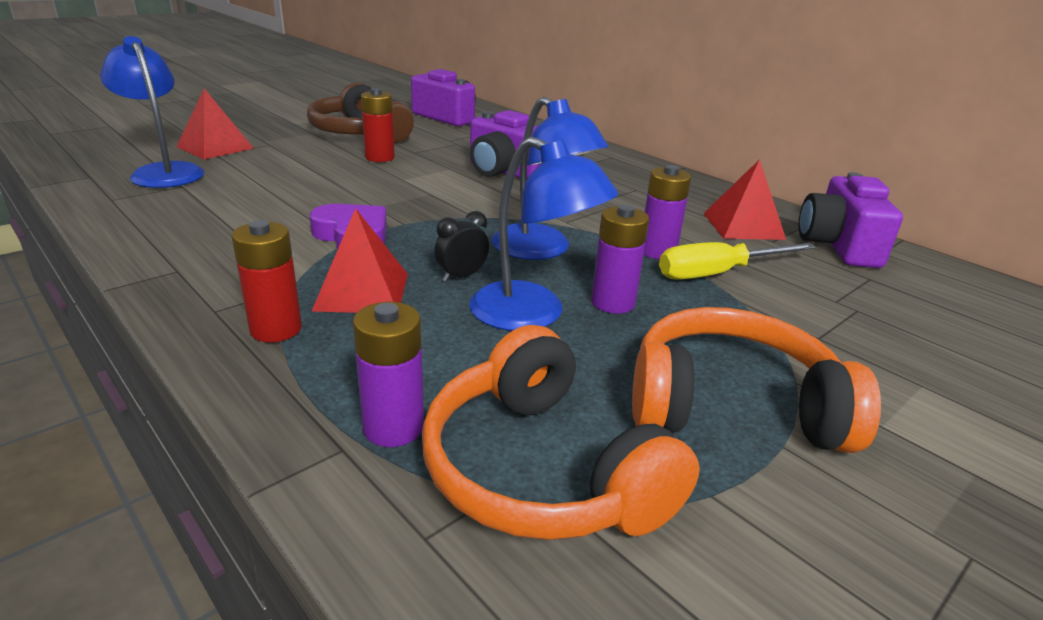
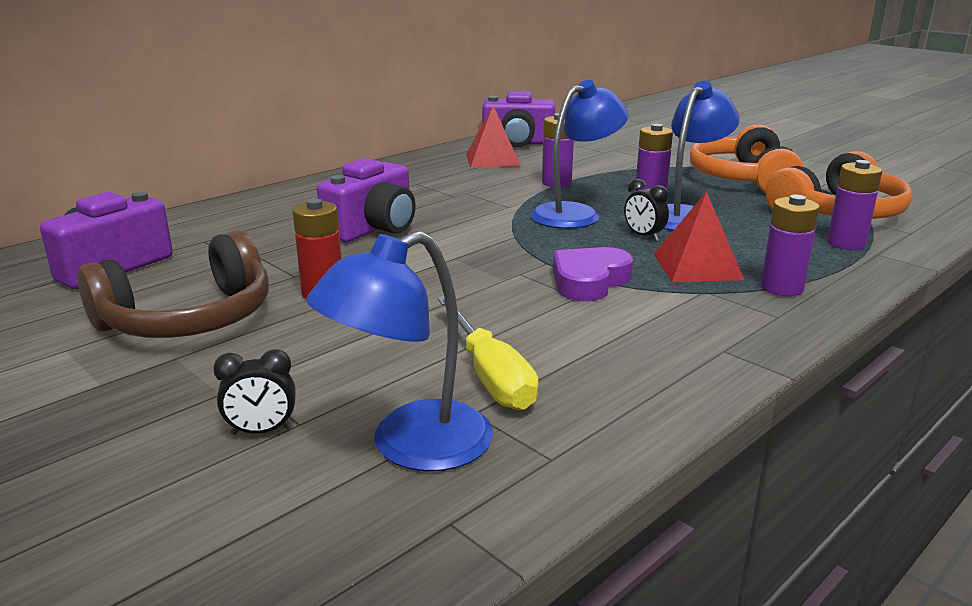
camera: 90 degrees left, 5 degrees down
red pyramid [176,89,254,159] -> black clock [213,349,296,435]
red battery [231,220,302,342] -> purple battery [761,195,820,296]
yellow screwdriver [659,242,816,280] -> yellow screwdriver moved to [437,296,539,410]

